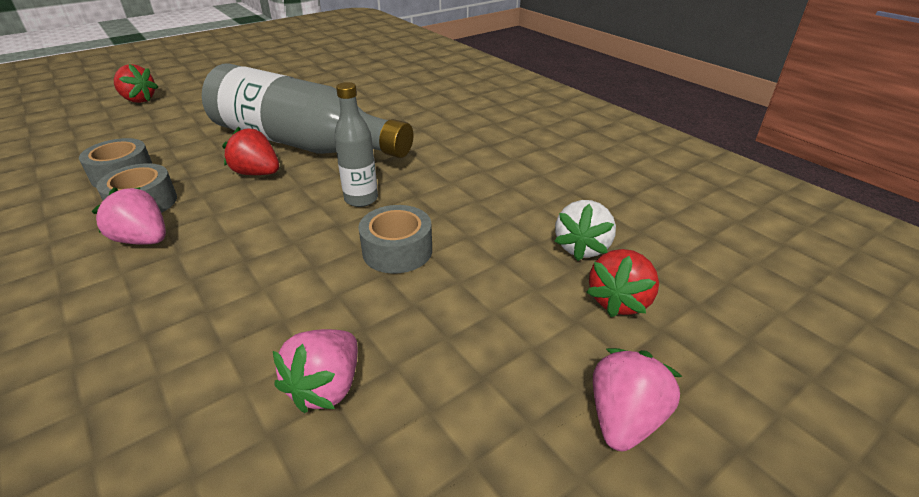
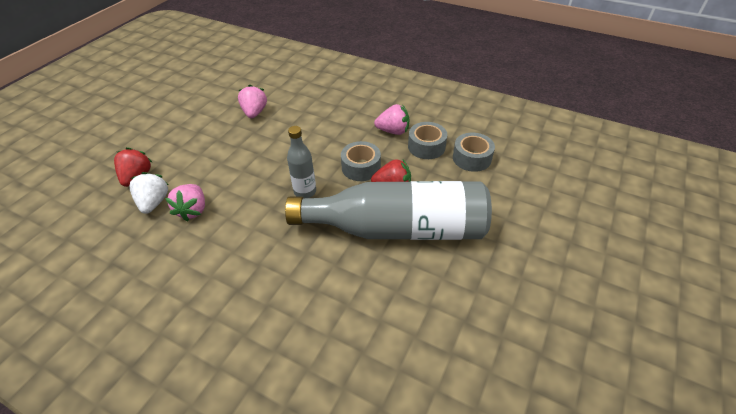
camera: 155 degrees right, 10 degrees up
red strawberry [114,64,158,103] -> none
grey tape [358,205,432,274] -> grey tape moved to [341,141,381,181]
pink strawberry [593,348,682,452] -> pink strawberry moved to [165,184,205,222]

